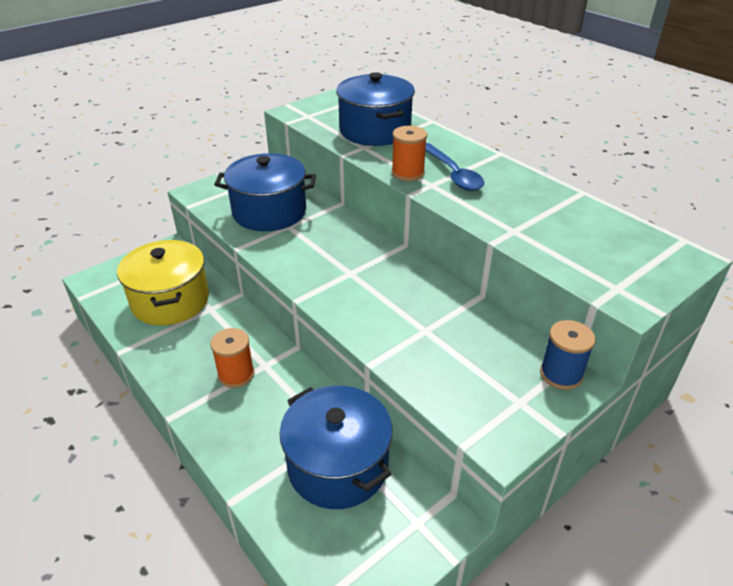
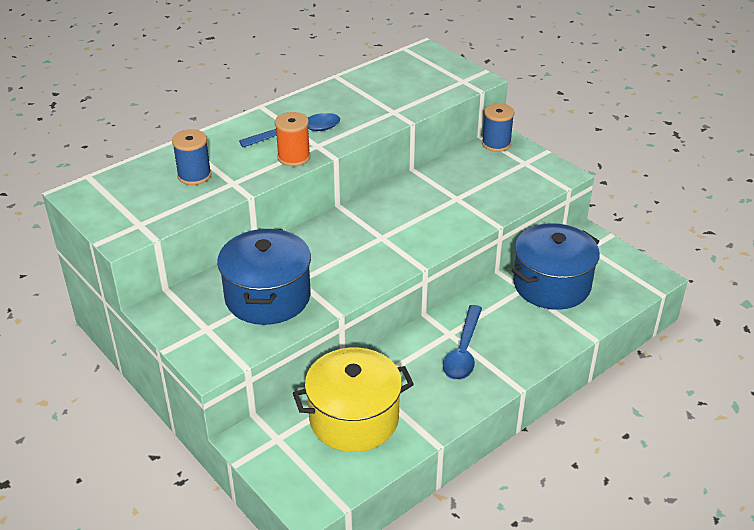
camera: 90 degrees left, 0 degrees up
orange spool [210,328,255,388] -> blue spoon [443,305,482,380]
blue pot [336,72,415,146] -> blue spool [172,129,212,185]

